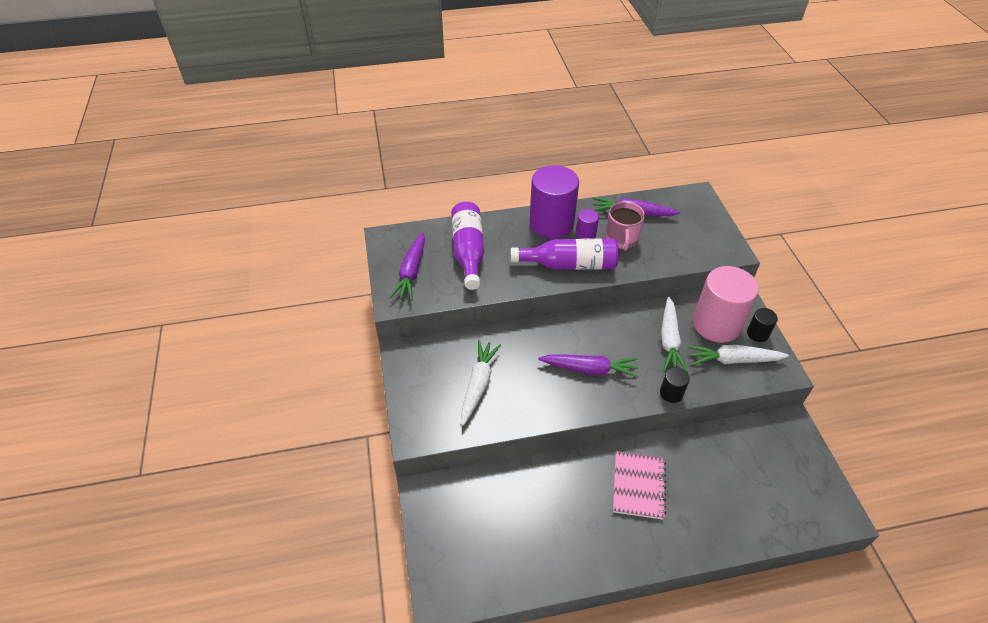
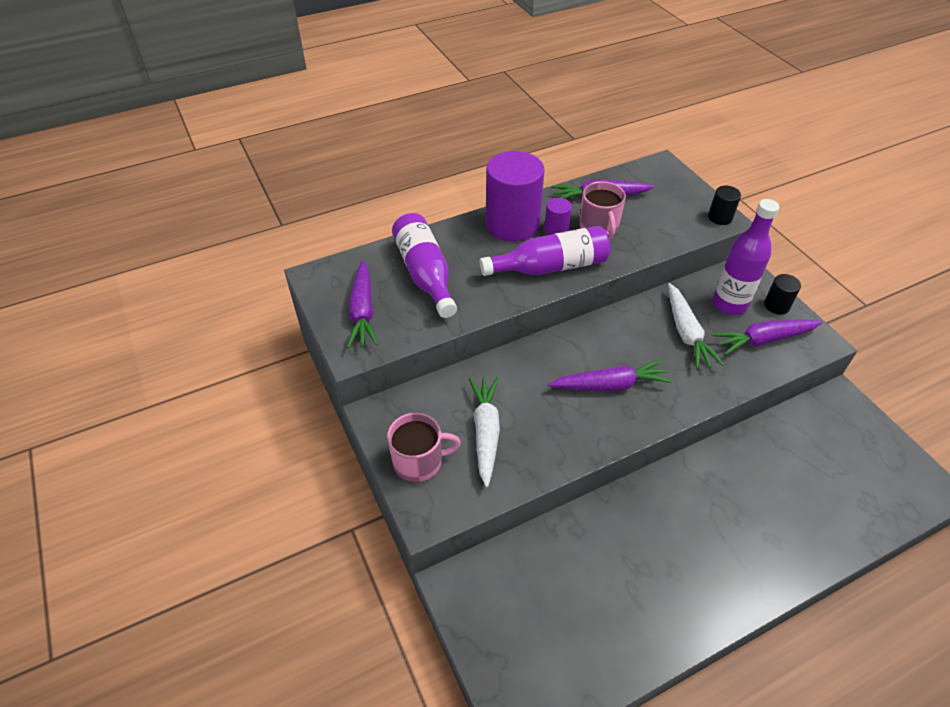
camera: 15 degrees left, 0 degrees up
pink notebook [613,451,666,520] -> none
black cylinder [660,367,690,403] -> black cylinder moved to [708,186,741,225]
white carrot [688,345,789,366] -> purple carrot [712,320,823,355]
pink cylinder [693,266,759,343] -> purple bottle [713,199,779,315]
none -> pink mug [387,413,461,482]

